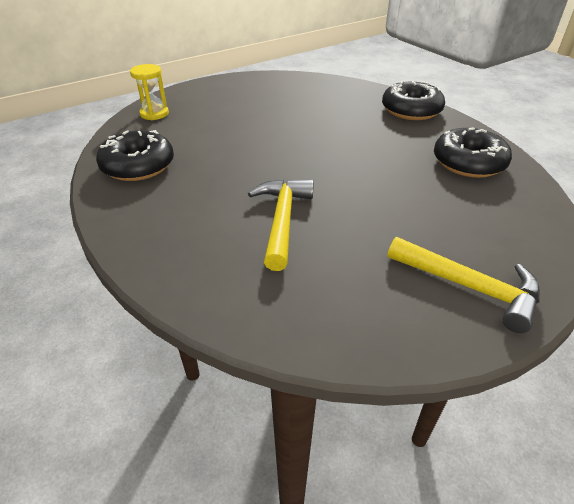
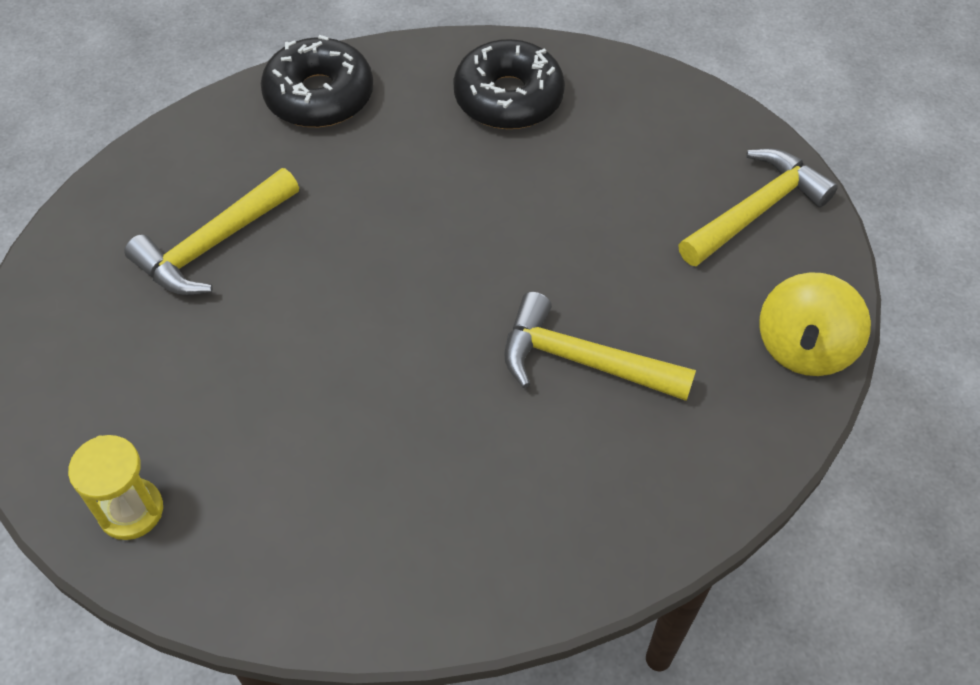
camera: 75 degrees left, 15 degrees up
black donut [96,130,174,181] -> none
none -> yellow hammer [124,168,299,295]
none -> yellow spinning top [759,272,871,376]

